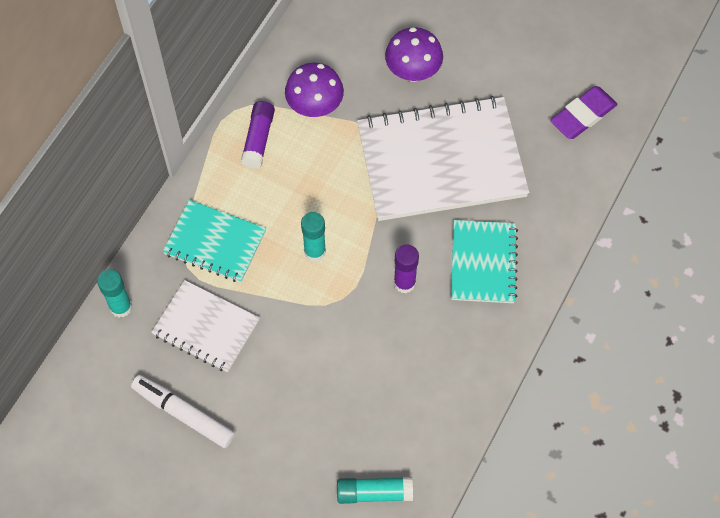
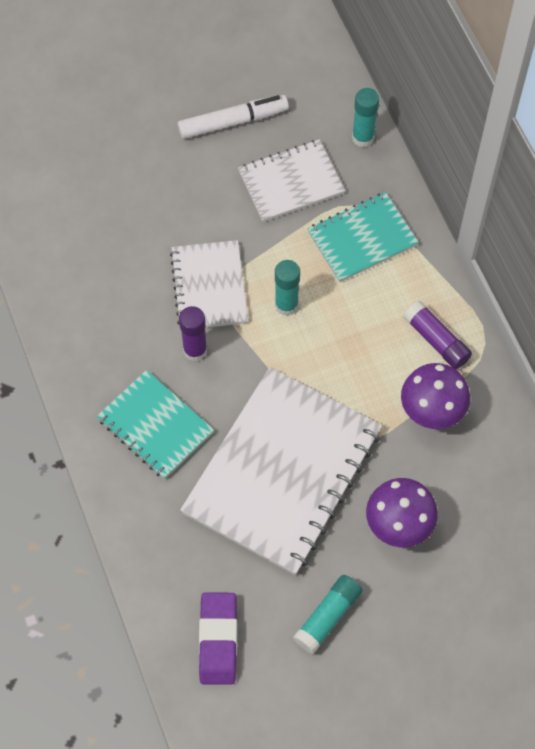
camera: 130 degrees right, 0 degrees up
turquoise glue stick [337,477,413,504] -> turquoise glue stick moved to [293,575,362,654]
none -> white notebook [170,240,248,328]

